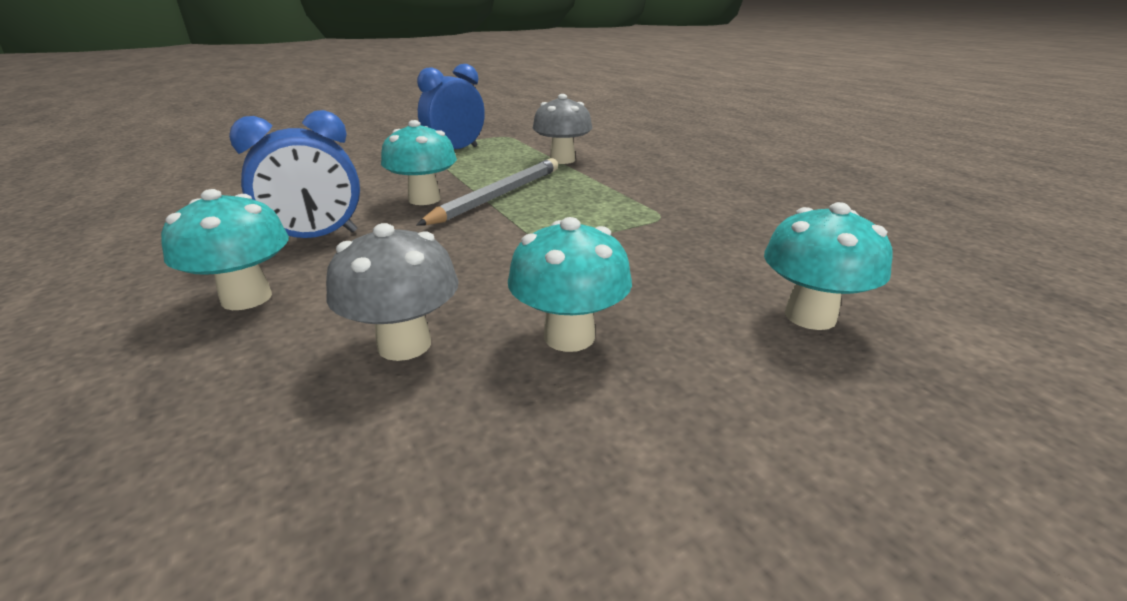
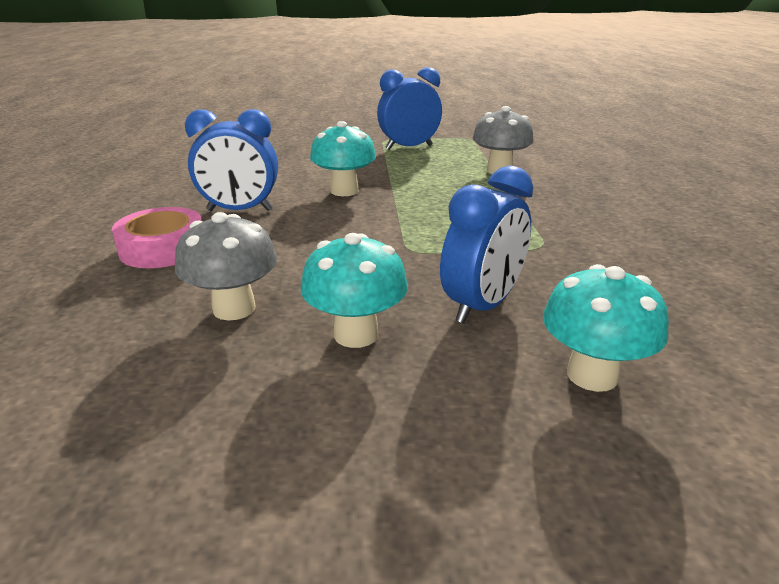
camera: 25 degrees right, 0 degrees up
turquoise mushroom [161,189,289,310] -> pink tape [112,207,202,268]
grey pencil [416,158,558,226] -> none
none -> blue clock [440,166,534,324]

